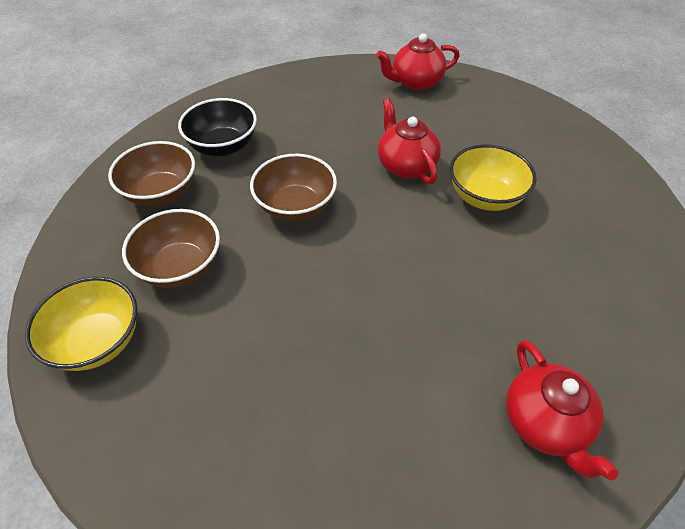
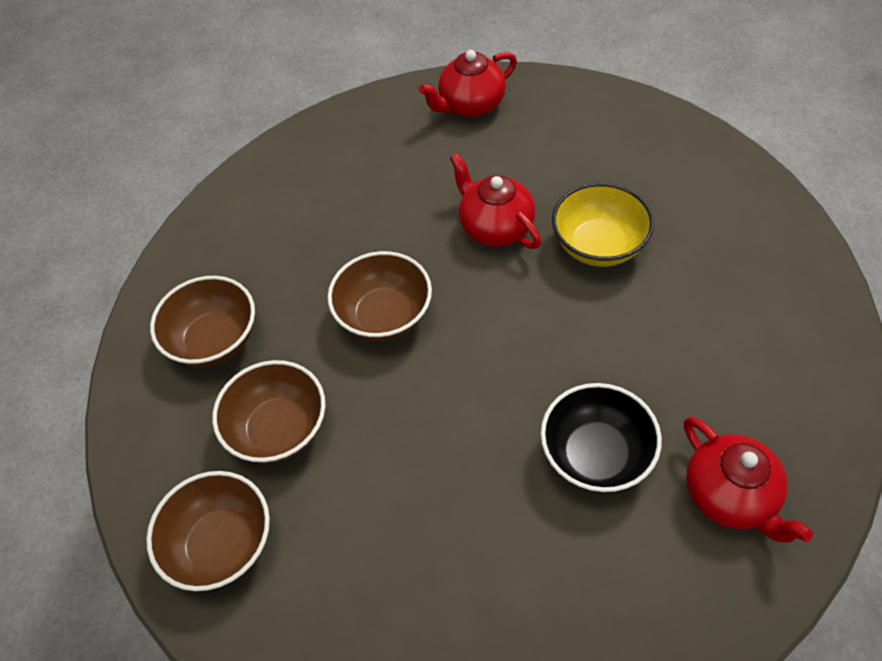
camera: 10 degrees left, 5 degrees up
yellow bowl [25,277,137,371] -> brown bowl [146,471,270,591]
black bowl [178,98,257,156] -> black bowl moved to [541,383,662,493]

